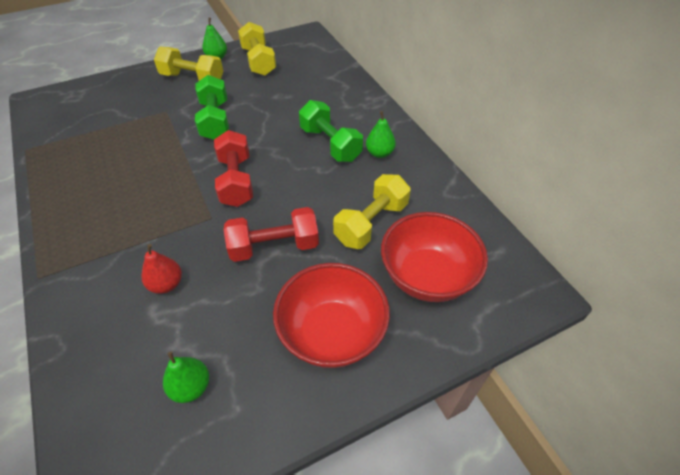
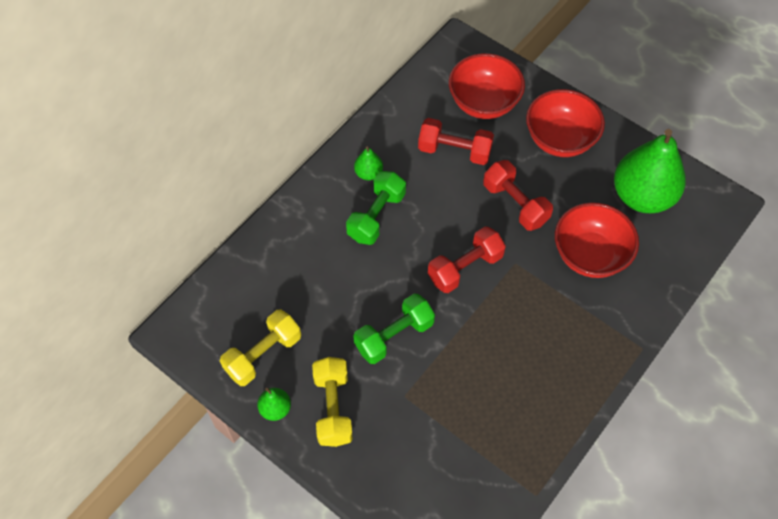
camera: 115 degrees left, 10 degrees up
red pear [141,244,182,294] -> red bowl [555,202,639,278]
green pear [163,352,209,403] -> green pear [614,129,686,213], size x2.33
yellow dumbbell [333,174,411,249] -> red dumbbell [418,118,494,165]

